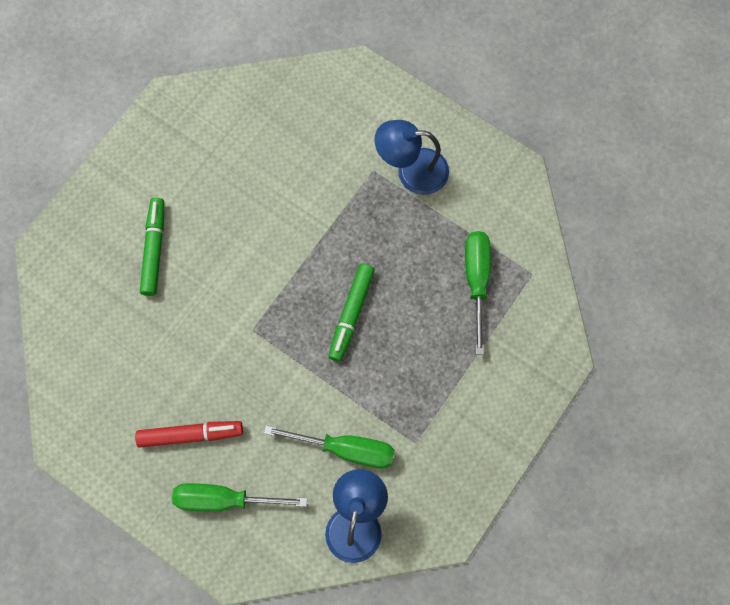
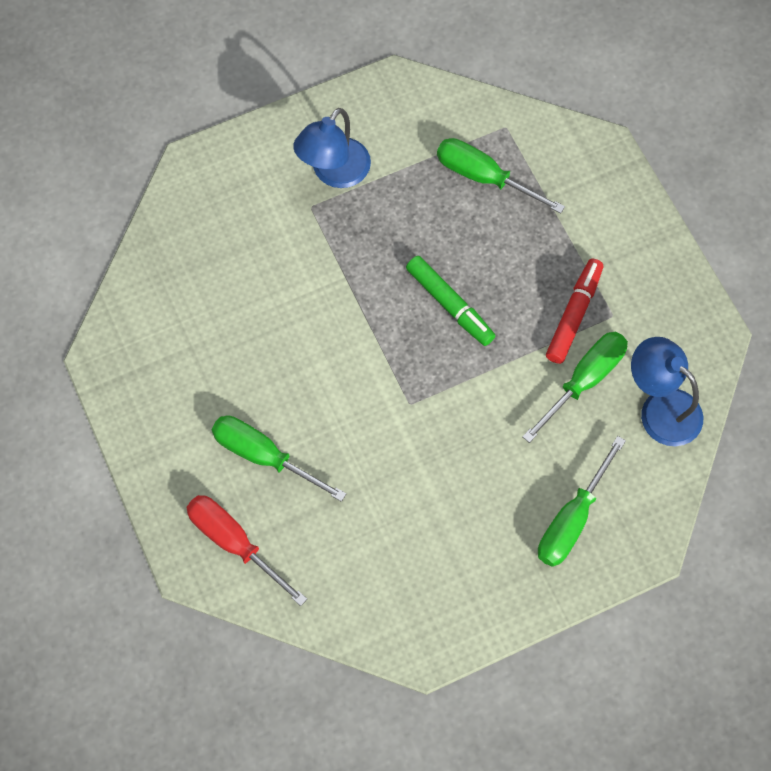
camera: 60 degrees left, 5 degrees down
red marker [135,421,243,448] -> red marker moved to [546,259,603,364]
green marker [140,198,164,296] -> green screwdriver [212,416,346,502]
none -> red screwdriver [186,495,307,606]

